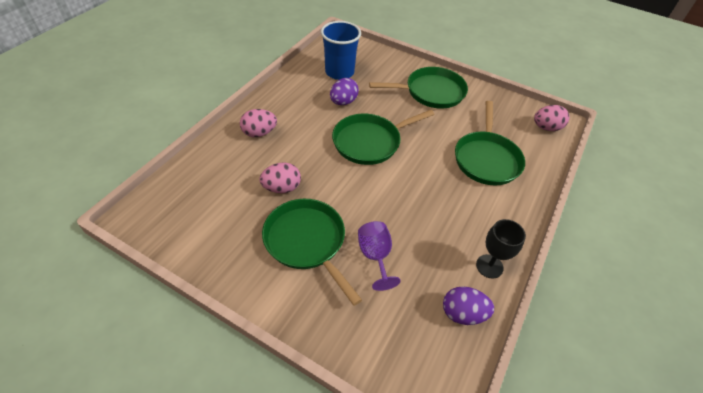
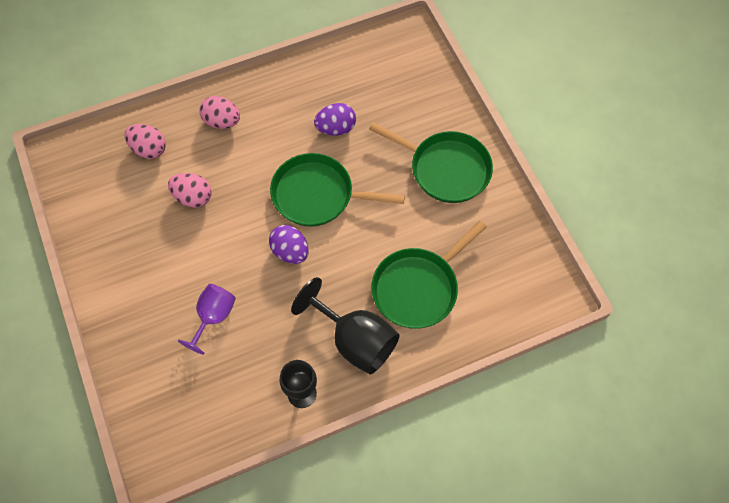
camera: 40 degrees right, 15 degrees up
green pan [262,199,362,306] -> none
blue cup [321,21,361,80] -> none
purple egg [443,286,494,325] -> purple egg moved to [269,225,309,264]
pink egg [534,105,569,131] -> pink egg moved to [124,124,166,159]
none -> black goblet [291,277,399,374]

